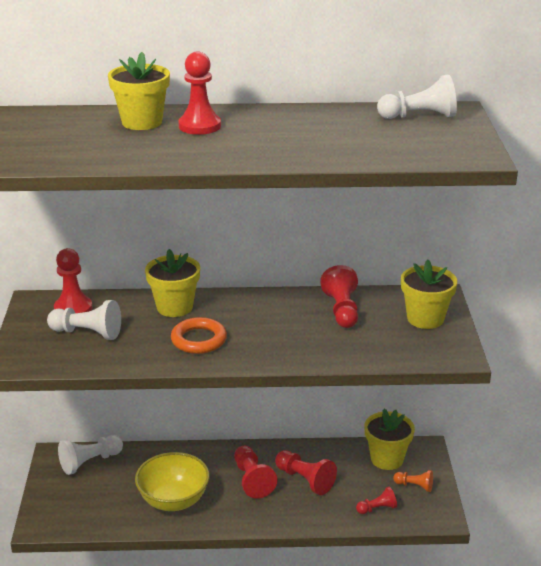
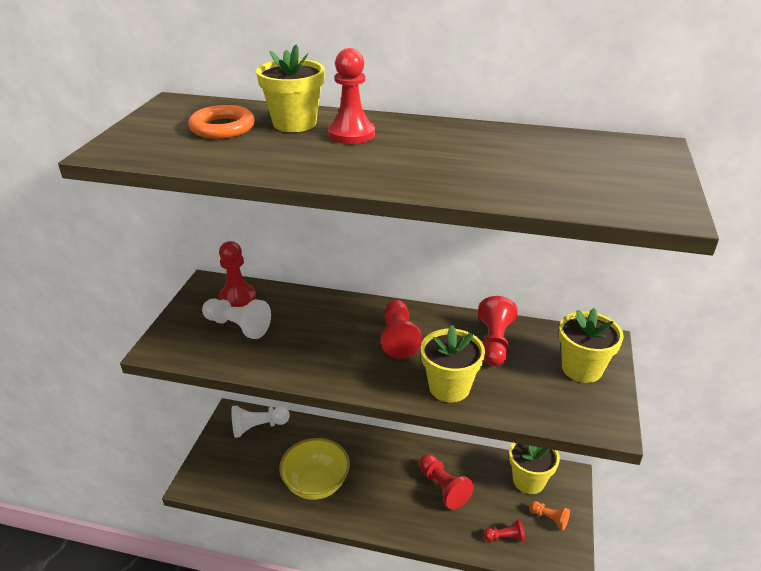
camera: 15 degrees right, 5 degrees up
yellow flower pot [145,249,200,317] -> yellow flower pot moved to [421,325,485,402]
orange ring [171,317,227,354] -> orange ring moved to [188,105,255,139]
red pawn [234,446,278,499] -> red pawn moved to [381,300,422,359]
white pawn [377,74,457,119] -> none

